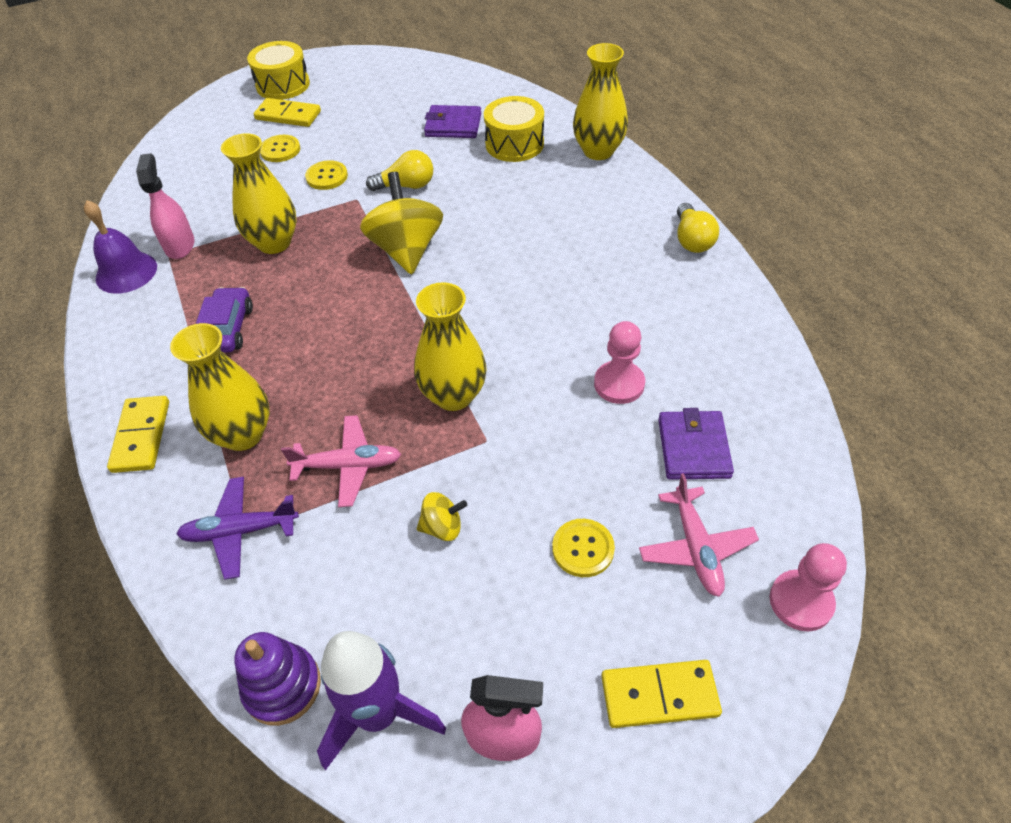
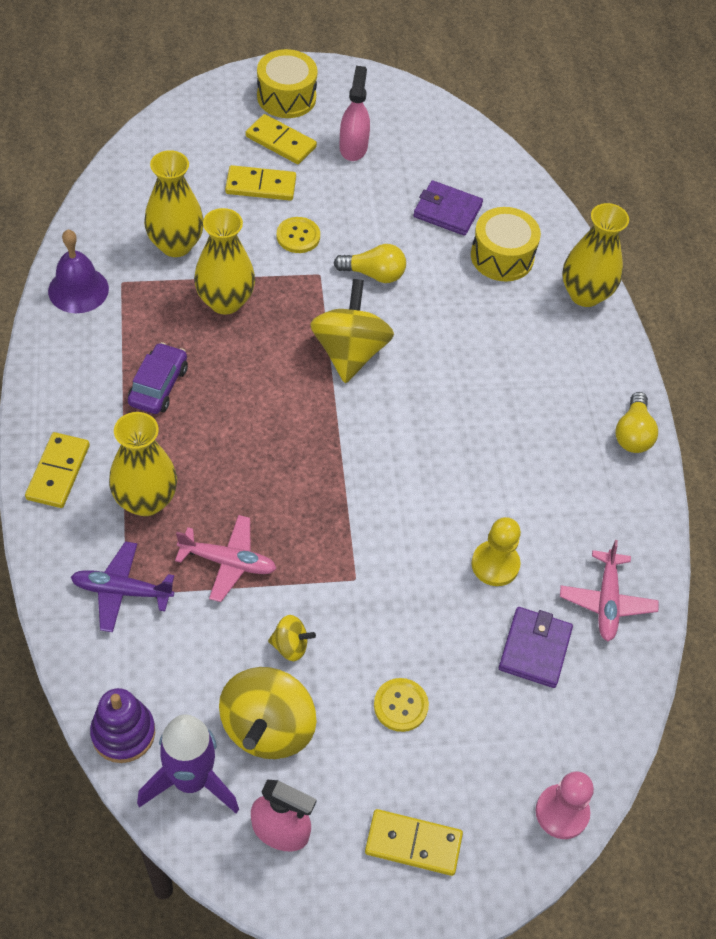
camera: 10 degrees right, 5 degrees up
pink spray bottle [136,153,194,259] -> pink spray bottle moved to [339,66,370,161]
yellow button [260,135,300,162] -> yellow domino [225,165,296,201]
yellow vase [414,282,487,411] -> yellow vase moved to [144,150,203,257]
pink pawn [594,321,645,404] -> yellow pawn [471,517,521,586]
pink plane [639,473,759,597] -> pink plane moved to [560,540,659,641]
none -> yellow spinning top [219,667,316,759]

